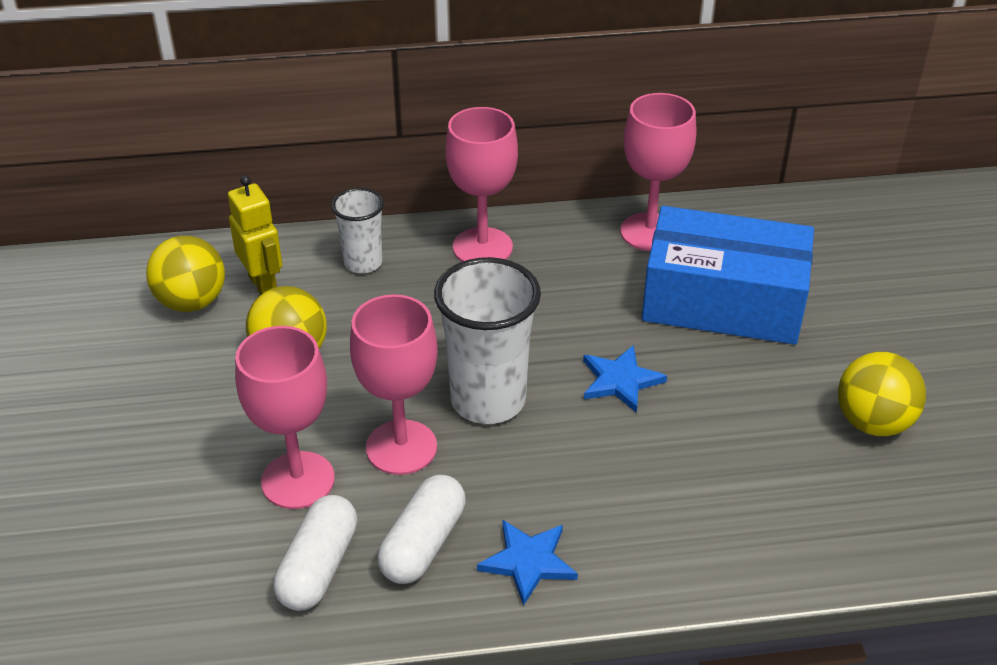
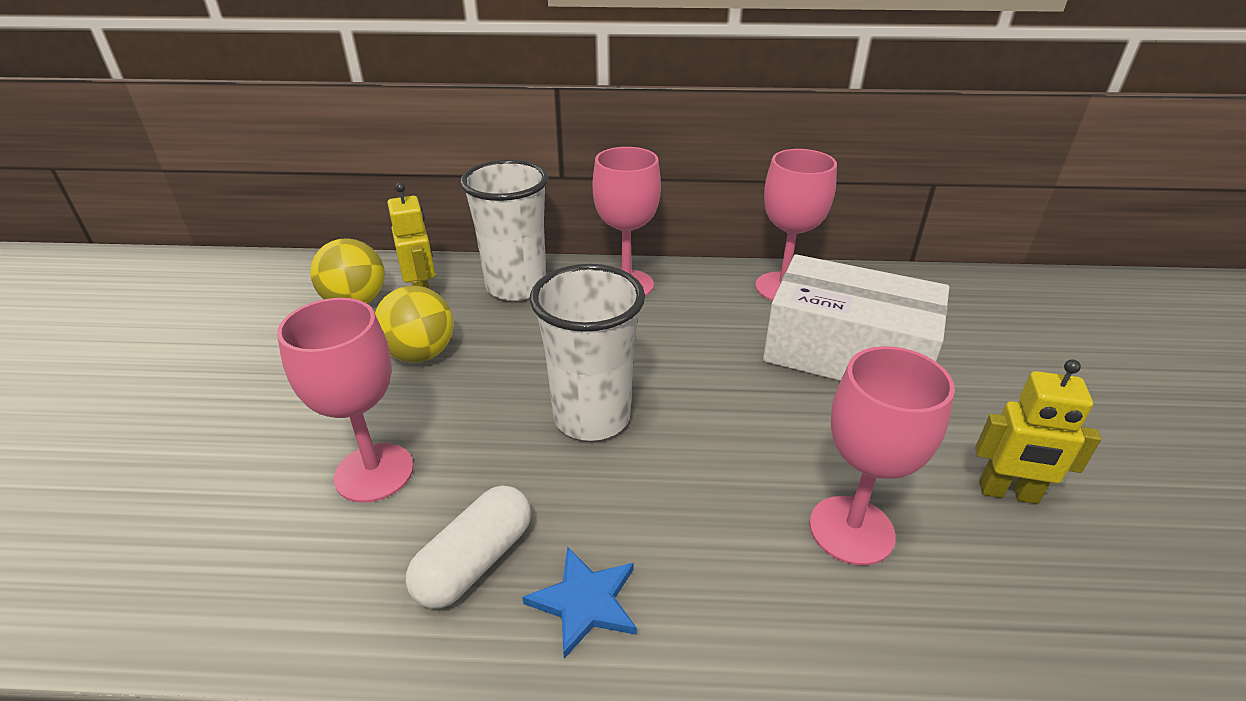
camera: 10 degrees right, 5 degrees down
white capsule [273,495,357,611] -> none
white cup [331,188,384,274] -> white cup [460,160,549,301], size x1.73
pink goblet [350,294,438,475] -> pink goblet moved to [809,346,955,566]
blue star [583,345,667,413] -> none
blue box [642,206,814,345] -> white box [763,254,949,381]
yellow ball [838,352,926,436] -> yellow robot [975,359,1101,504]

